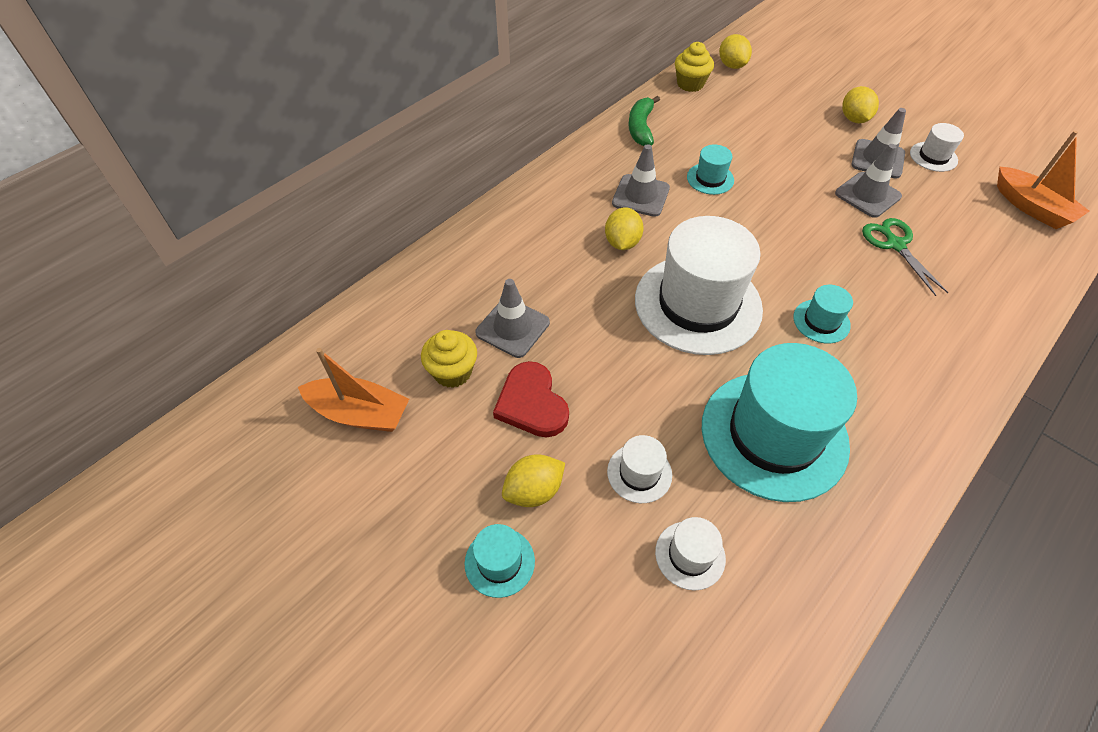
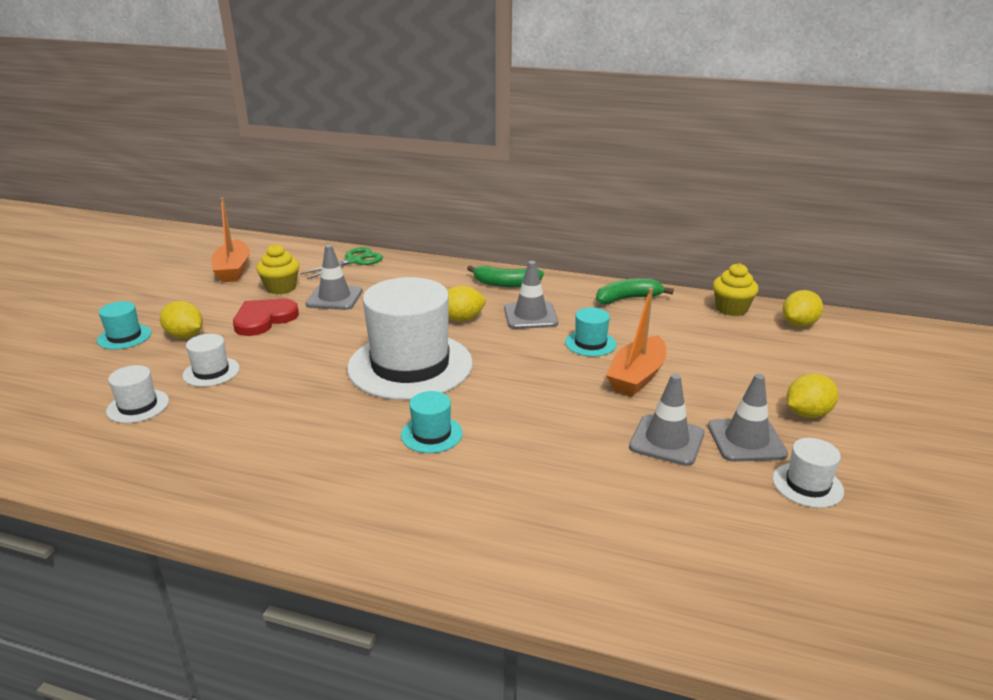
camera: 65 degrees right, 25 degrees down
turquoise hat [702,343,857,502] -> none
green scissors [862,218,949,296] -> green scissors moved to [300,247,383,279]
orange boat [997,131,1090,229] -> orange boat moved to [606,288,666,396]
none -> green banana [467,265,544,287]

